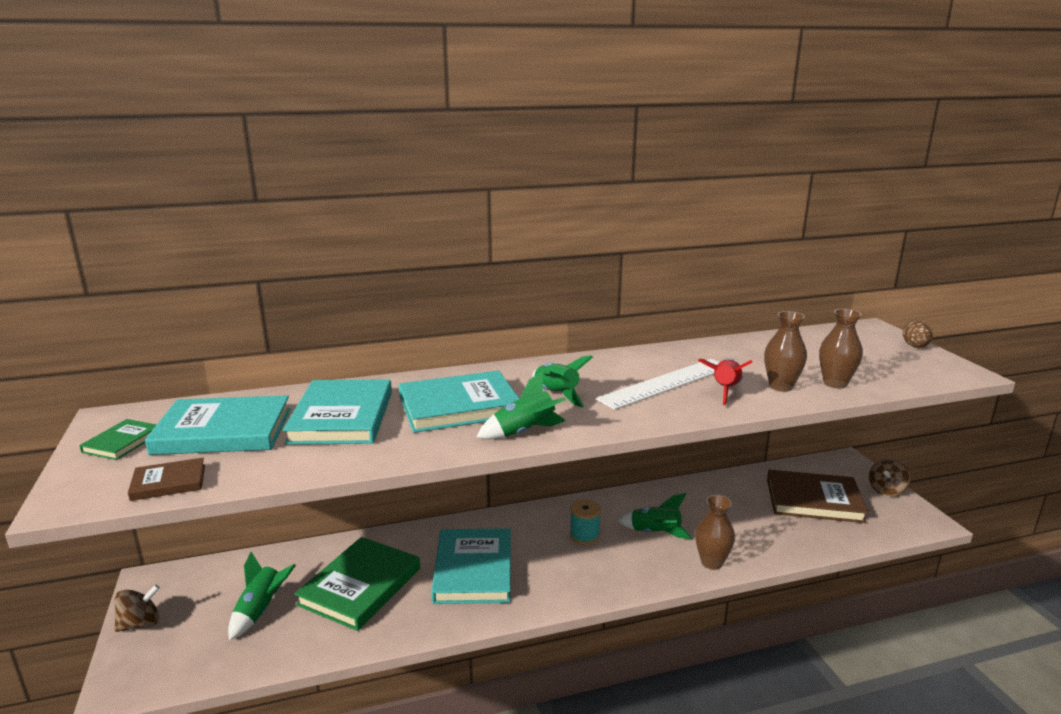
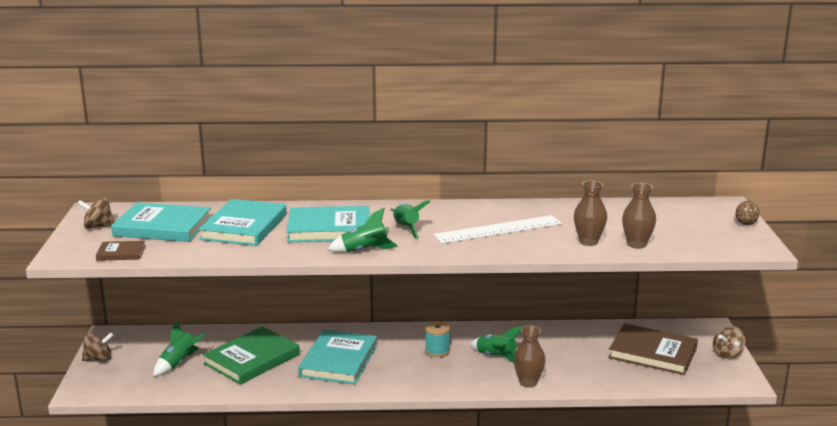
camera: 15 degrees right, 0 degrees up
green book [79,419,157,460] -> brown spinning top [77,198,114,229]
red rocket [698,358,752,405] -> none

